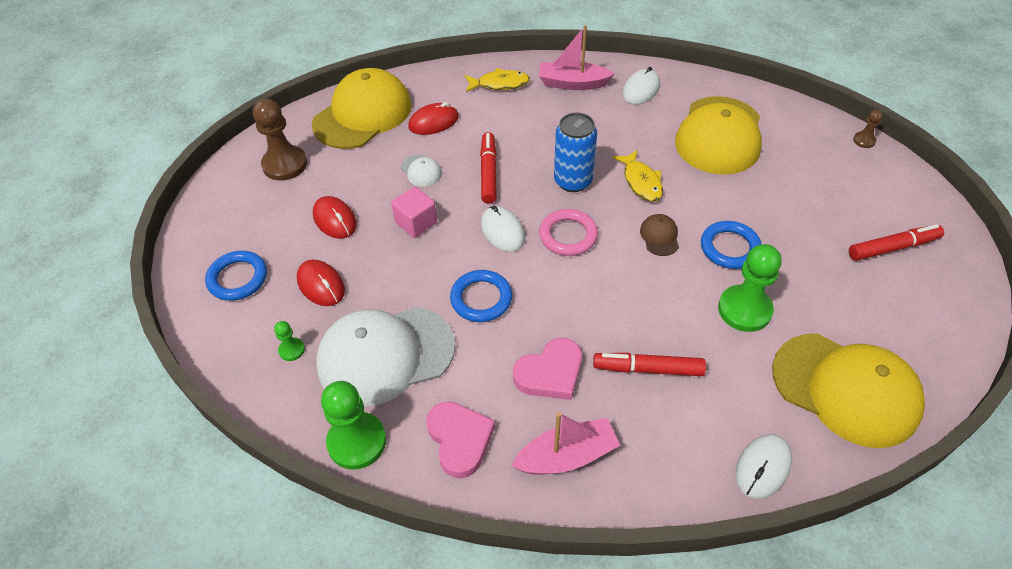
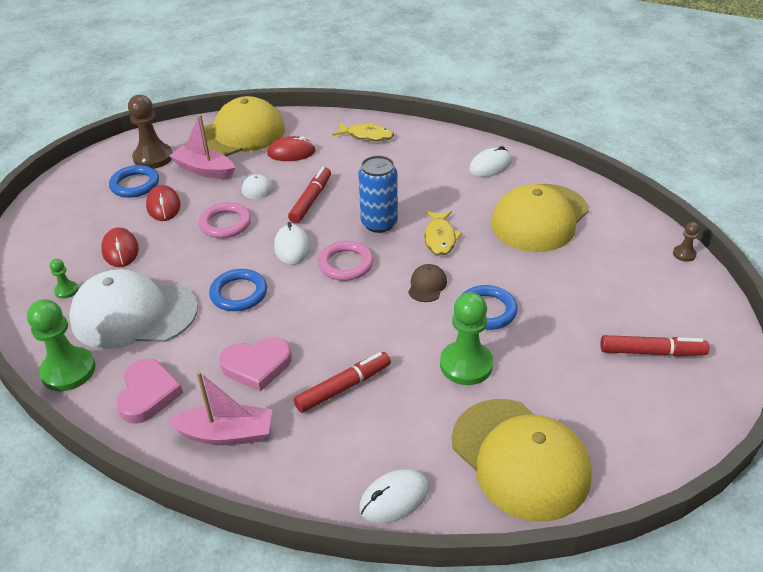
camera: 20 degrees right, 10 degrees down
blue ring [205,251,267,301] -> blue ring moved to [109,165,159,198]
pink cube [391,187,437,238] -> pink ring [199,202,251,238]
pink boat [539,25,615,90] -> pink boat moved to [169,114,235,179]
red marker [593,353,706,376] -> red marker turned 120 degrees clockwise [294,352,391,413]

